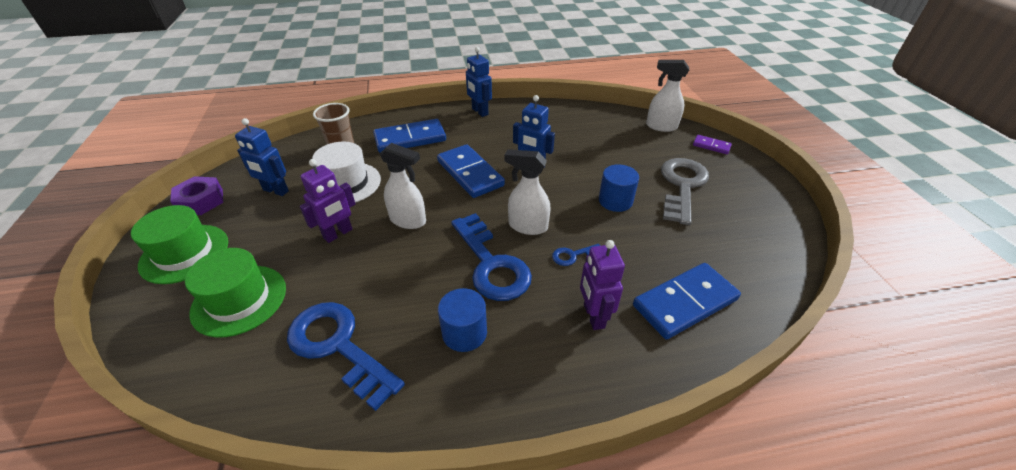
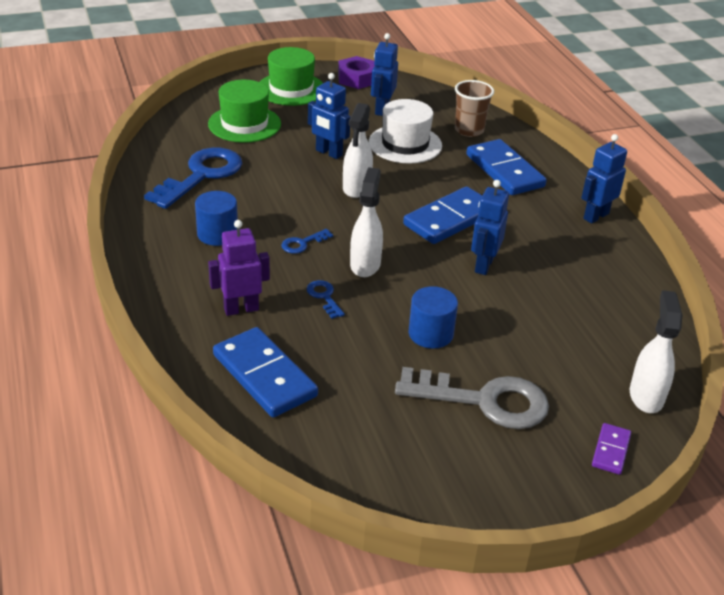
camera: 80 degrees right, 5 degrees down
purple robot [300,159,355,243] -> blue robot [308,73,350,159]
blue key [451,213,532,301] -> blue key [281,229,333,254], size x0.43

